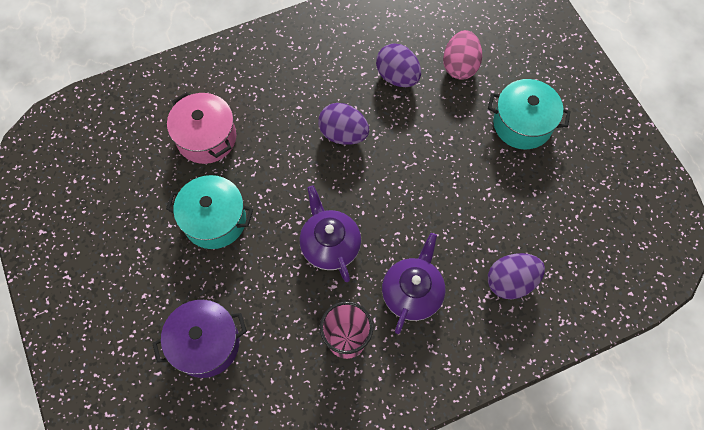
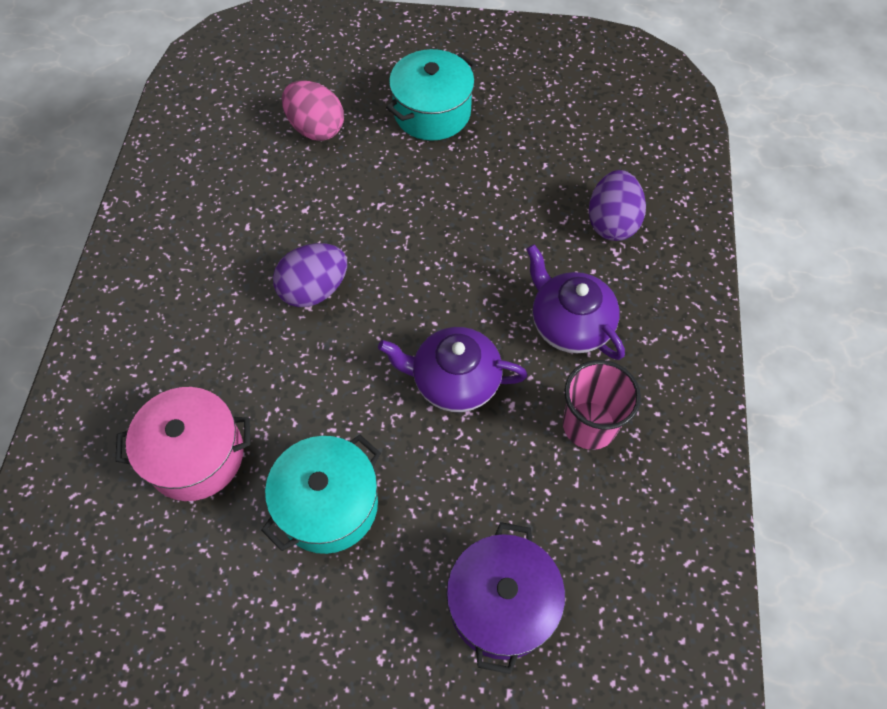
camera: 60 degrees left, 5 degrees down
purple egg [376,43,421,87] -> none

